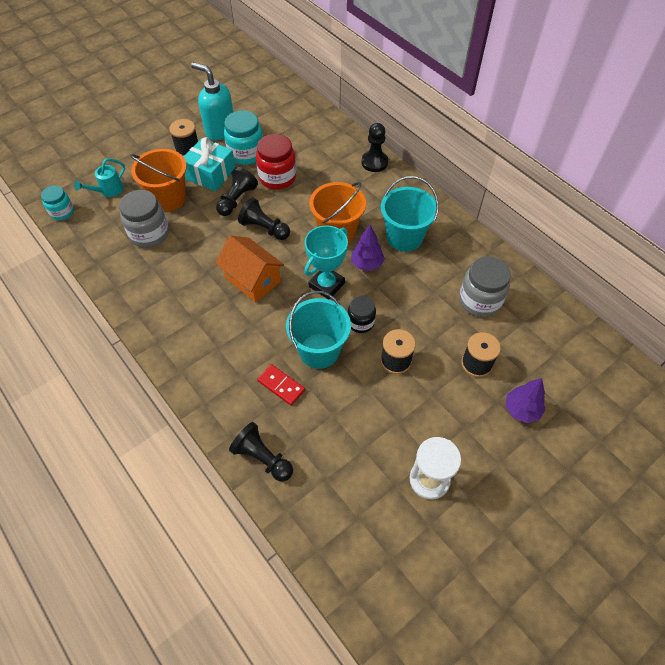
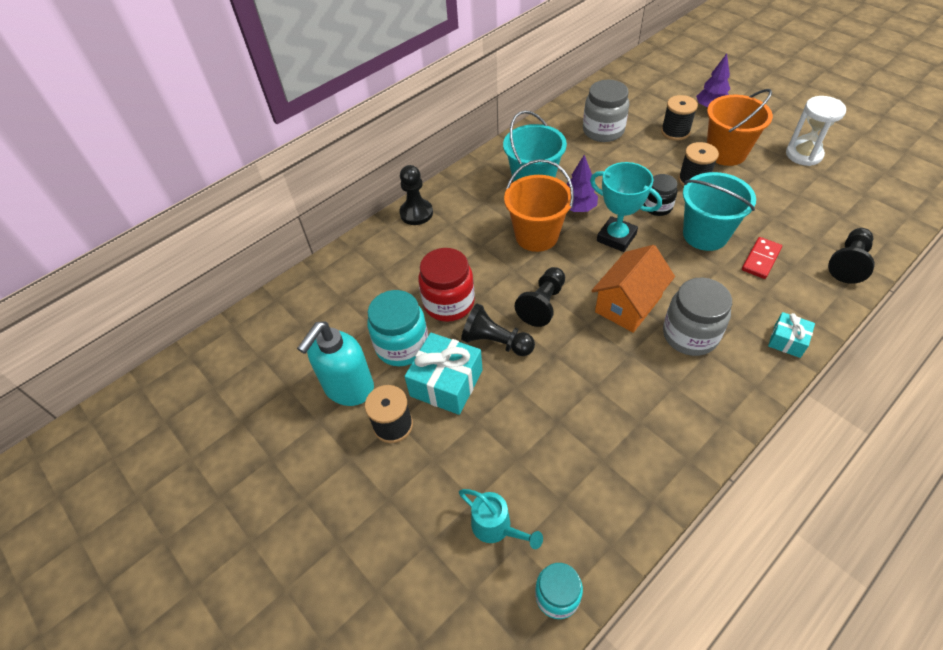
camera: 90 degrees left, 5 degrees down
grey jar [119,190,169,248] -> grey jar moved to [663,277,732,356]
orange bucket [130,149,187,211] -> orange bucket moved to [707,89,773,166]
none -> turquoise gift [768,312,815,358]

